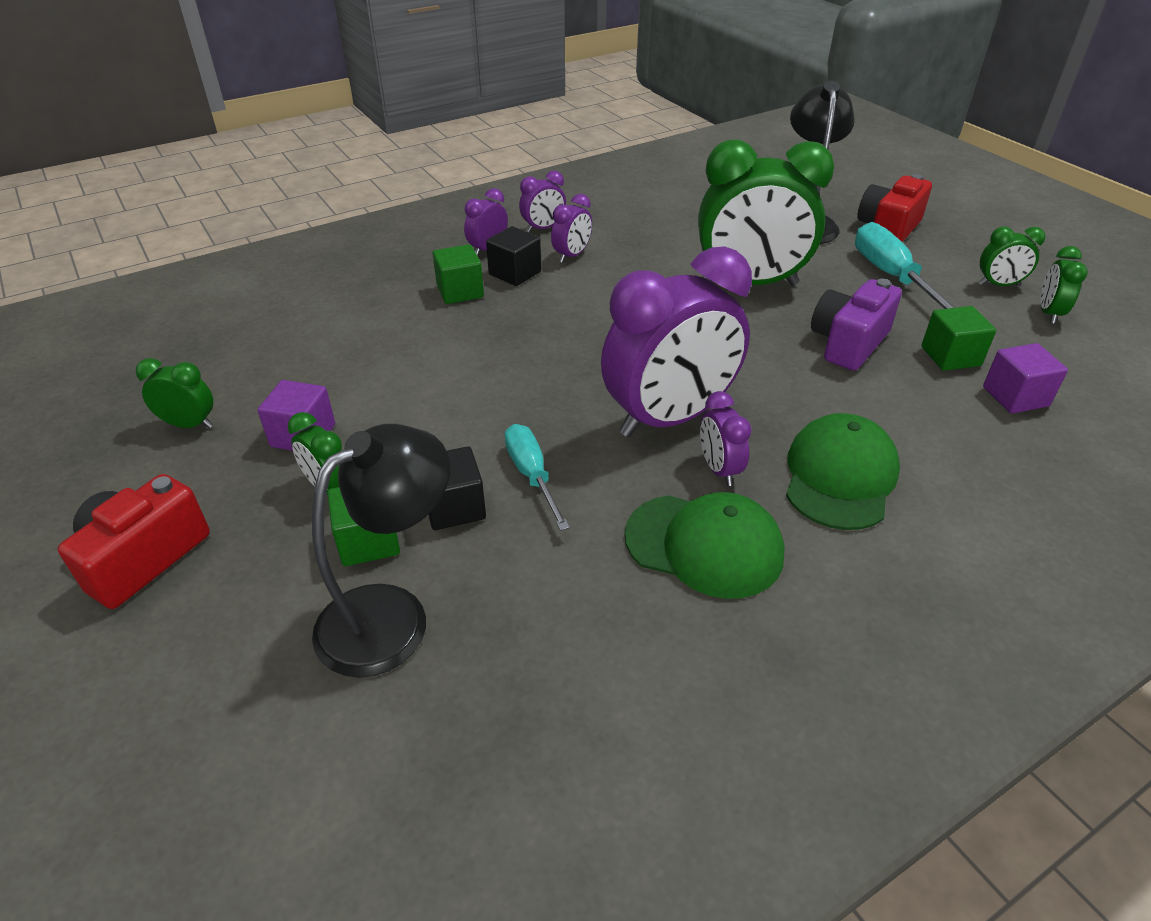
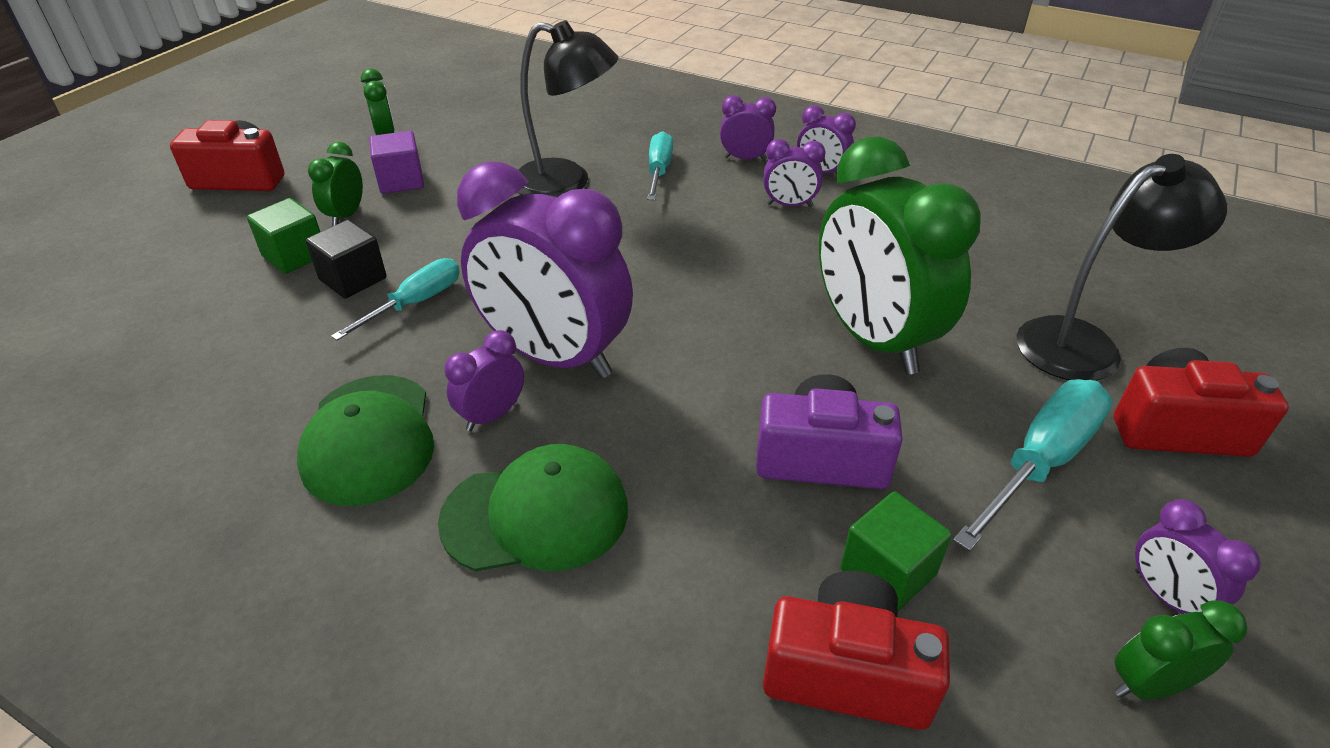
camera: 60 degrees right, 0 degrees up
black lamp [312,424,450,678] -> black lamp moved to [518,20,618,198]
green cube [432,244,484,304] -> turquoise screwdriver [647,131,673,200]
black cube [486,226,541,286] -> none
green clock [979,226,1045,286] -> purple clock [1135,499,1261,614]
purple cube [983,343,1068,414] -> red camera [763,571,950,730]

